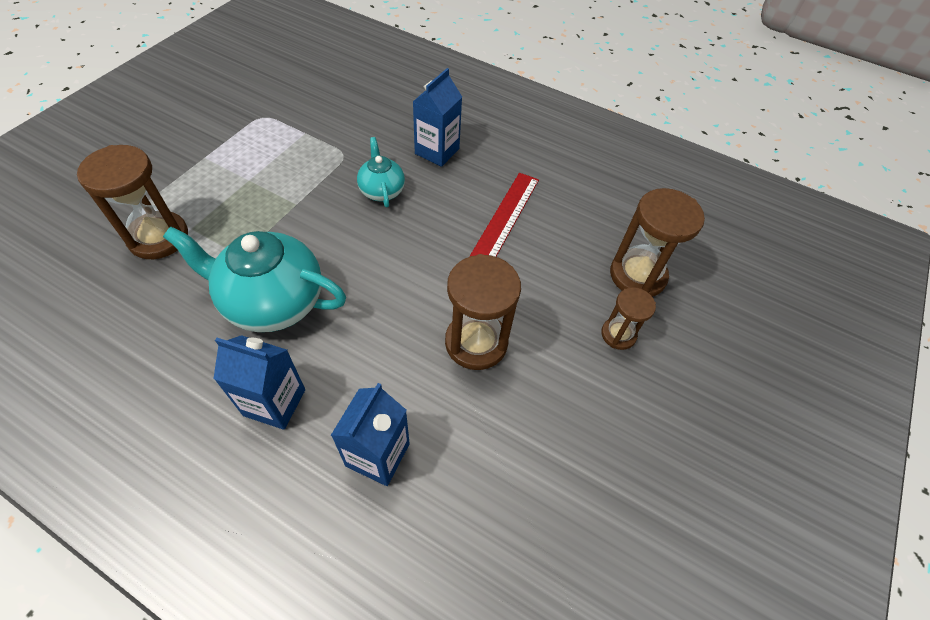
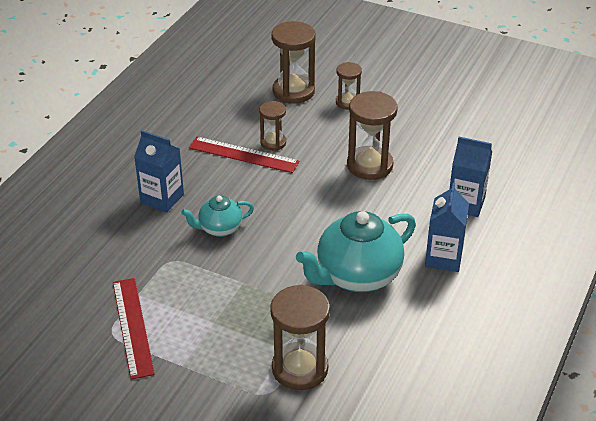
camera: 90 degrees left, 15 degrees down
turquoise teapot [163,226,346,332] -> turquoise teapot turned 45 degrees clockwise [296,211,416,292]
none -> red ruler [113,278,155,380]
none -> brown hourglass [260,101,286,151]

